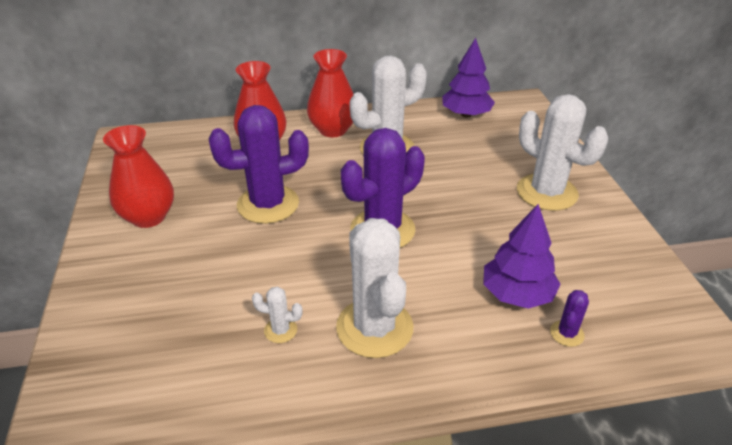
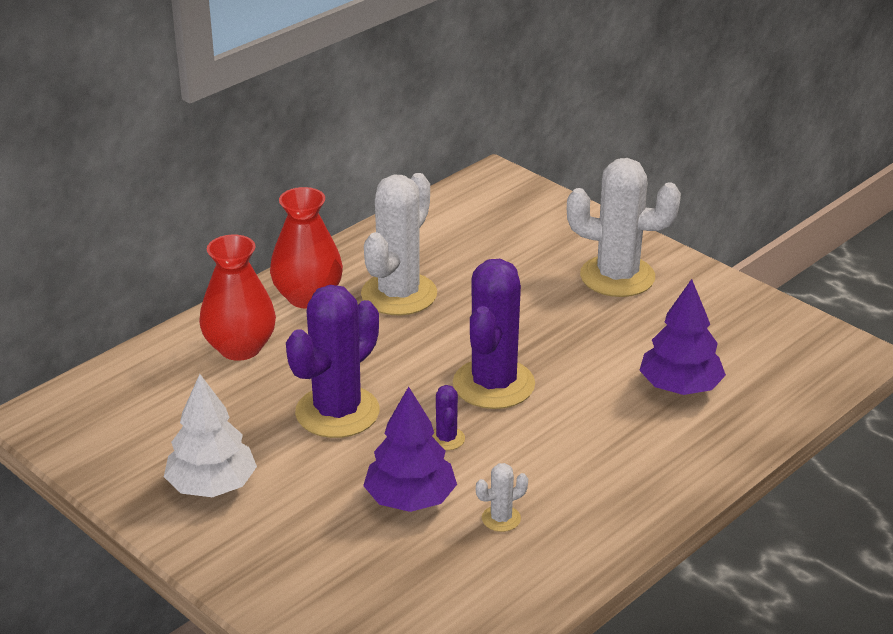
camera: 35 degrees left, 5 degrees down
red vase [103,125,174,228] -> white tree [164,374,257,497]
white cactus [336,218,413,358] -> none
purple tree [442,38,495,117] -> purple tree moved to [363,387,457,512]
purple cactus [550,290,589,347] -> purple cactus moved to [432,385,465,450]

